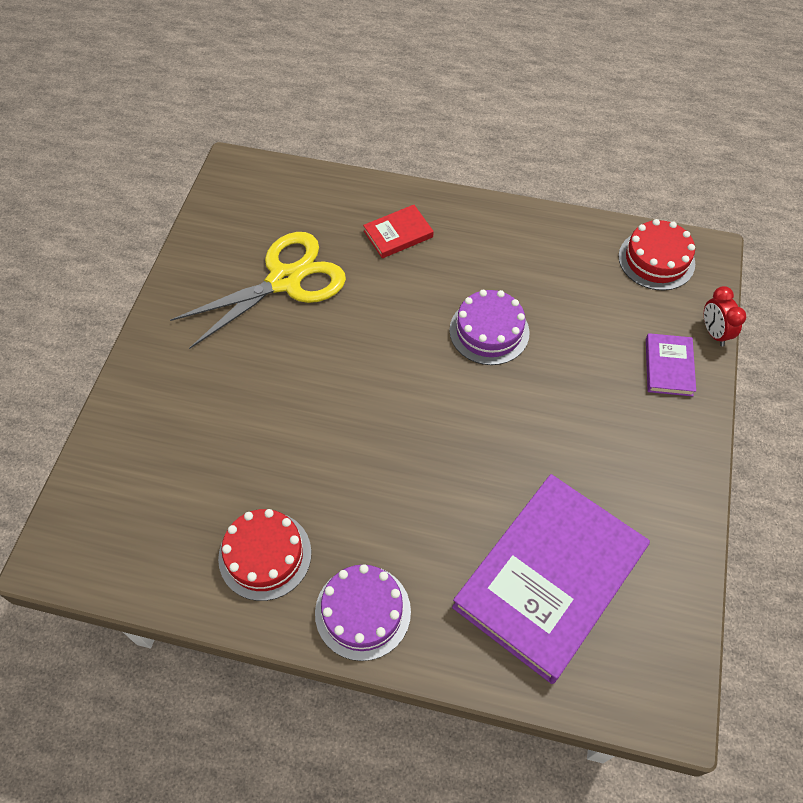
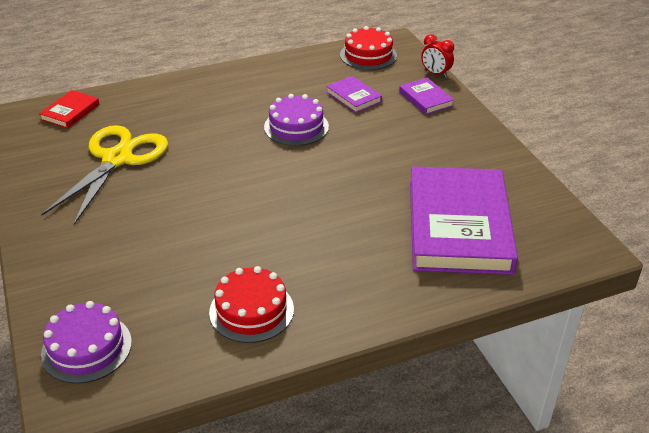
camera: 35 degrees left, 20 degrees down
purple cake [315,564,411,661] -> purple cake moved to [41,301,132,384]
red book [363,205,433,258] -> red book moved to [39,90,100,129]
none -> purple book [326,76,382,113]

